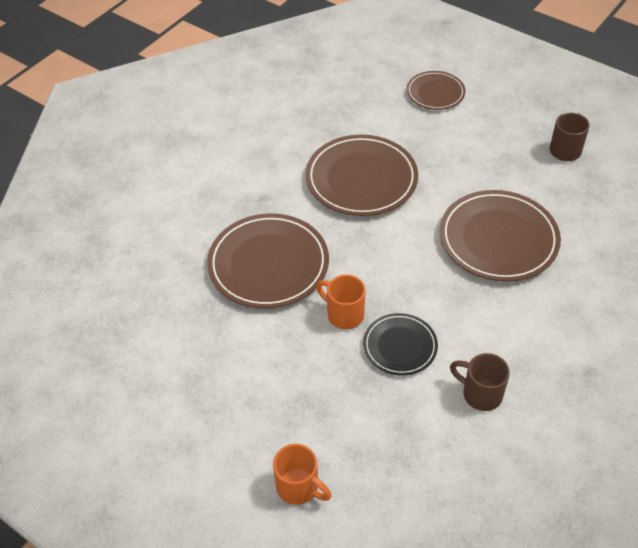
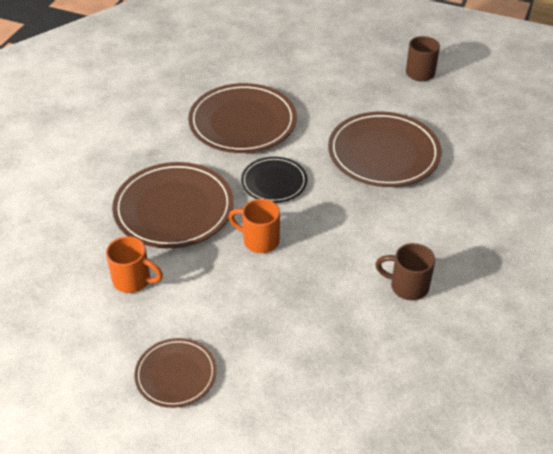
camera: 15 degrees left, 5 degrees down
orange mug [273,444,331,505] -> orange mug moved to [106,236,163,293]
black plate [363,313,438,376] -> black plate moved to [241,157,307,203]
brown plate [406,71,466,110] -> brown plate moved to [134,338,217,408]

